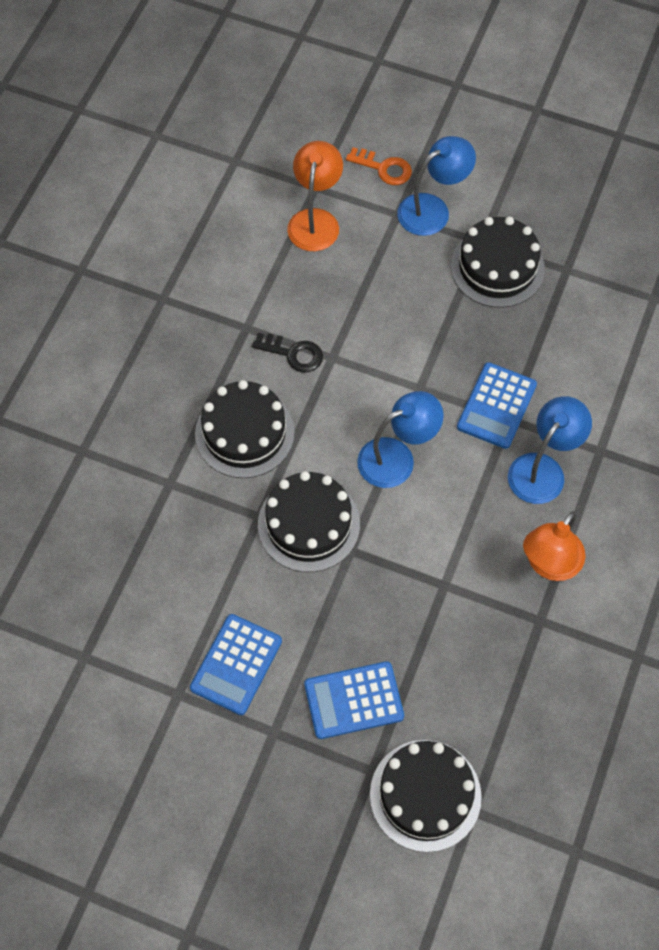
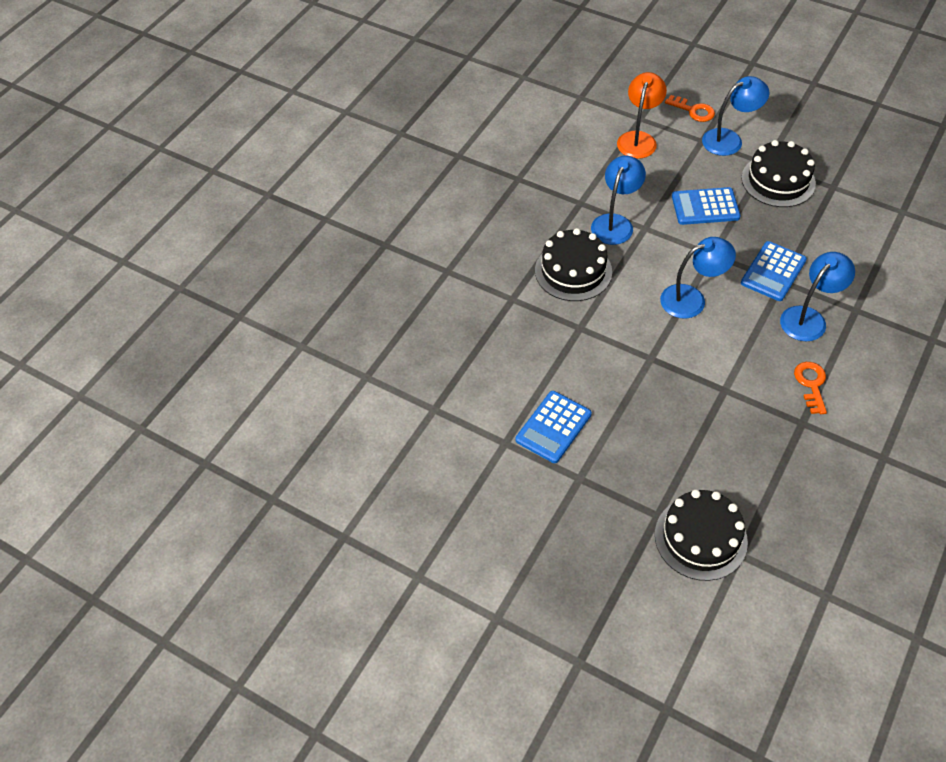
camera: 10 degrees right, 10 degrees down
black key [252,333,323,373] -> blue lamp [591,156,646,245]
black cake [258,471,360,572] -> none
blue calculator [304,661,404,739] -> blue calculator moved to [672,187,741,225]
orange lamp [523,511,586,581] -> orange key [794,362,827,414]

